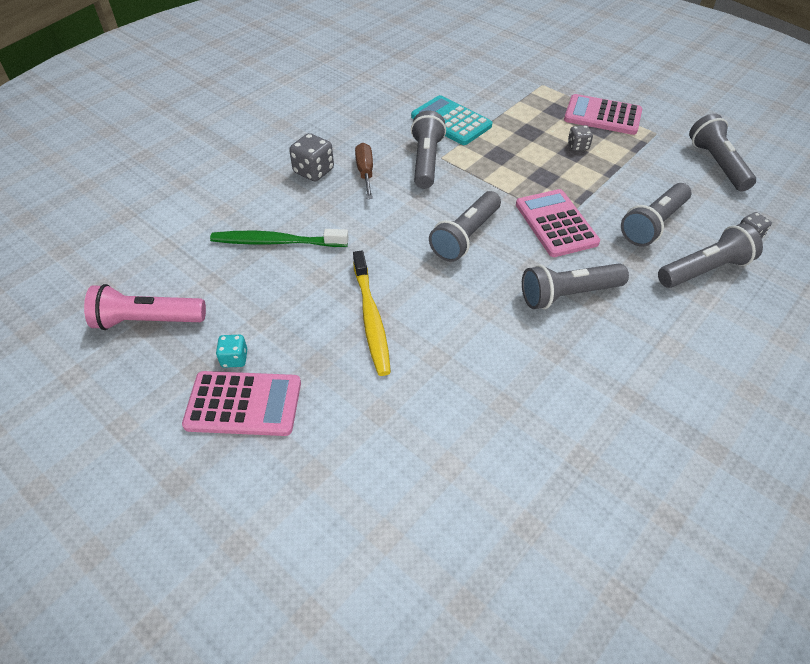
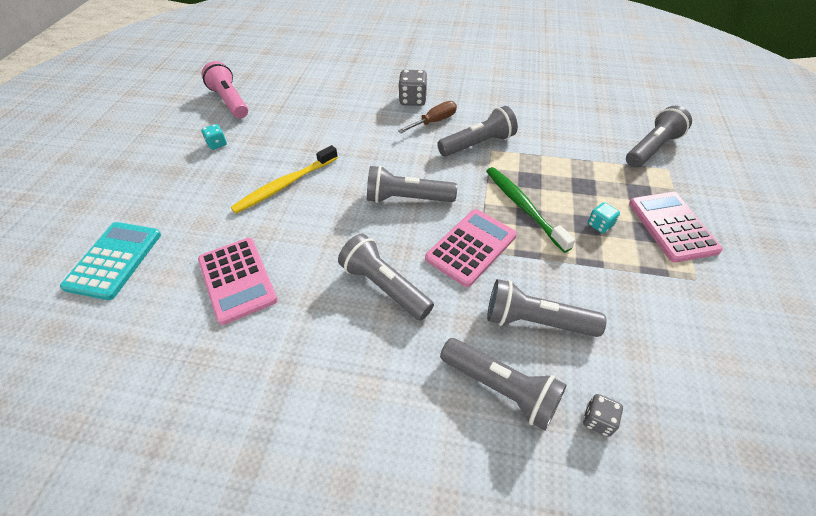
camera: 60 degrees right, 0 degrees up
pink calculator [182,371,301,436] -> pink calculator moved to [198,238,278,325]
green toothbrush [210,229,349,247] -> green toothbrush moved to [486,167,575,253]
turquoise calculator [411,95,493,145] -> turquoise calculator moved to [60,222,161,300]
grey dice [568,125,593,151] -> turquoise dice [588,202,620,233]
grey flashlight [689,113,756,191] -> grey flashlight moved to [626,106,692,168]

